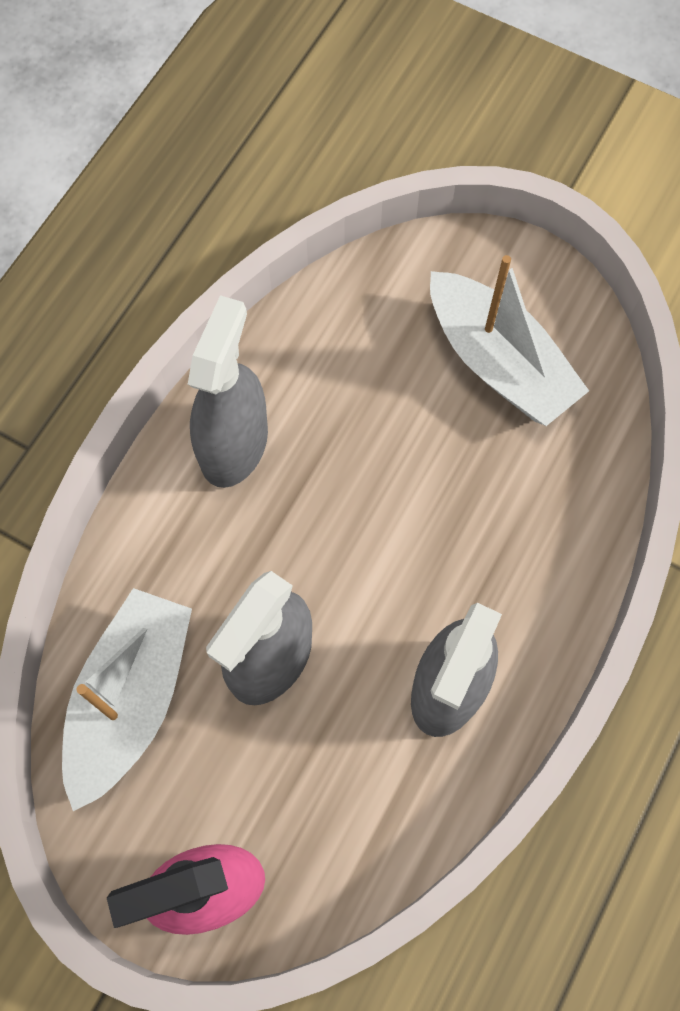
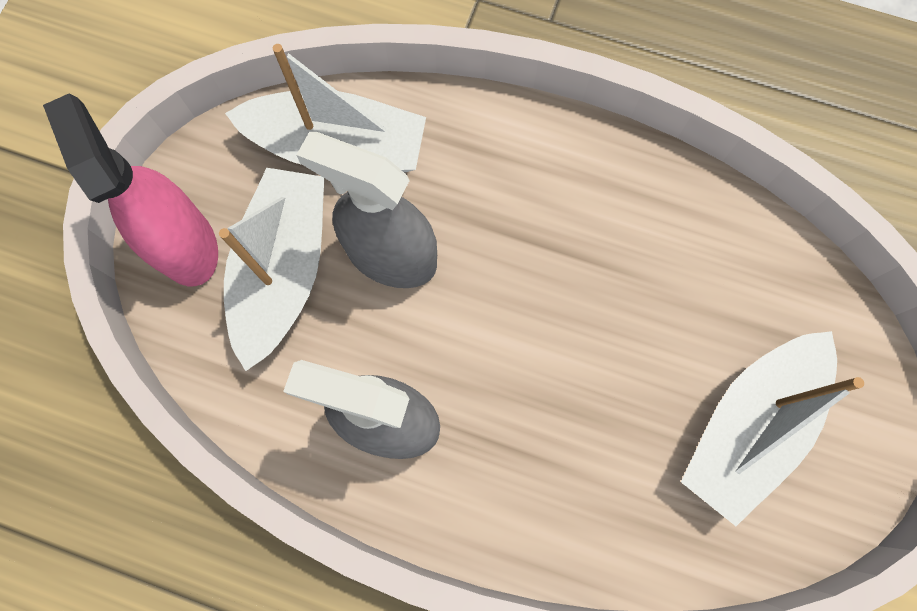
camera: 80 degrees right, 5 degrees up
grey spray bottle [188,295,268,488] -> none
none -> white boat [219,168,324,371]

